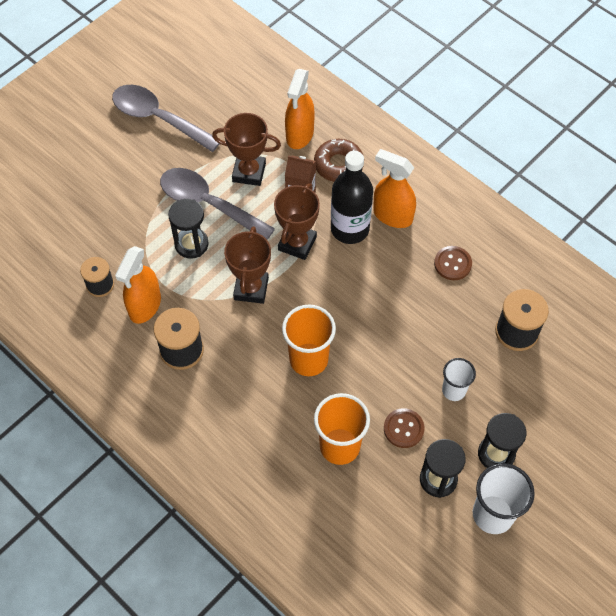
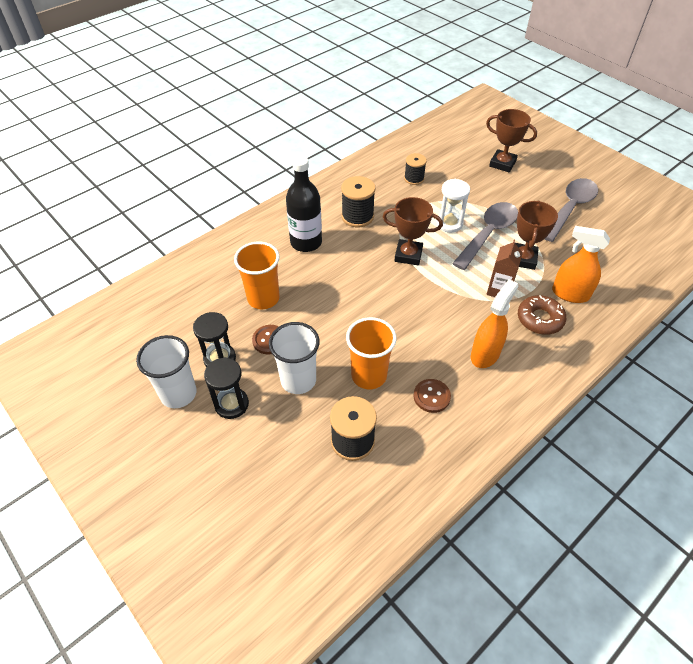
camera: 95 degrees right, 10 degrees down
orange spray bottle [115,246,161,324] -> none
black hourglass [168,199,209,259] -> white hourglass [436,179,470,233]
brown trophy [274,183,320,260] -> brown trophy moved to [486,109,537,172]
orange cup [282,305,336,376] -> orange cup moved to [346,317,397,389]
black bottle [331,151,373,244] -> black bottle moved to [286,156,322,252]
white cup [442,358,476,401] -> white cup [269,322,320,394], size x1.63

